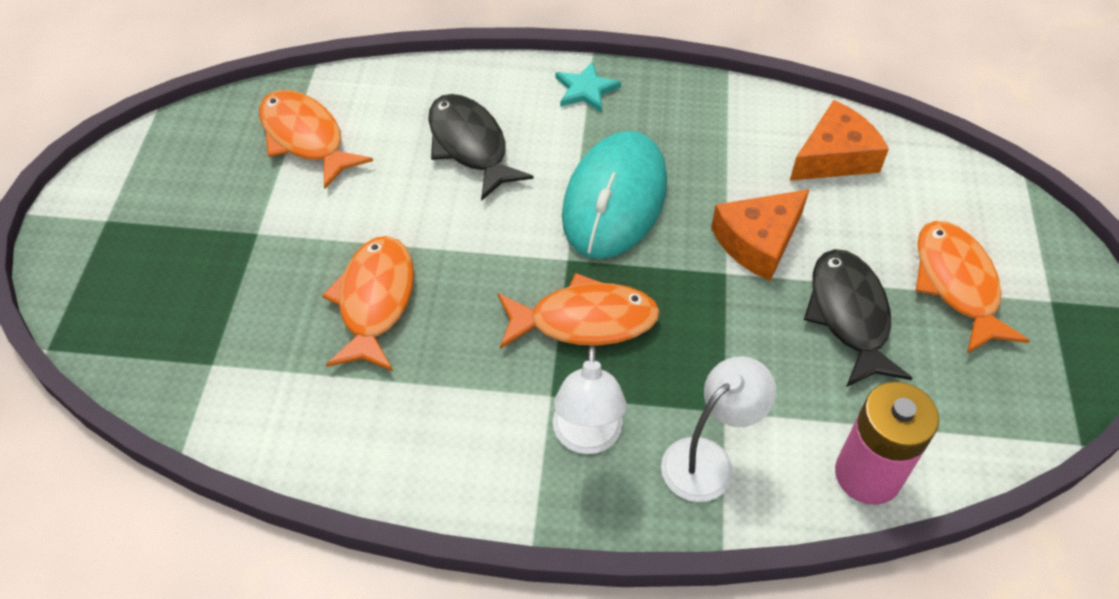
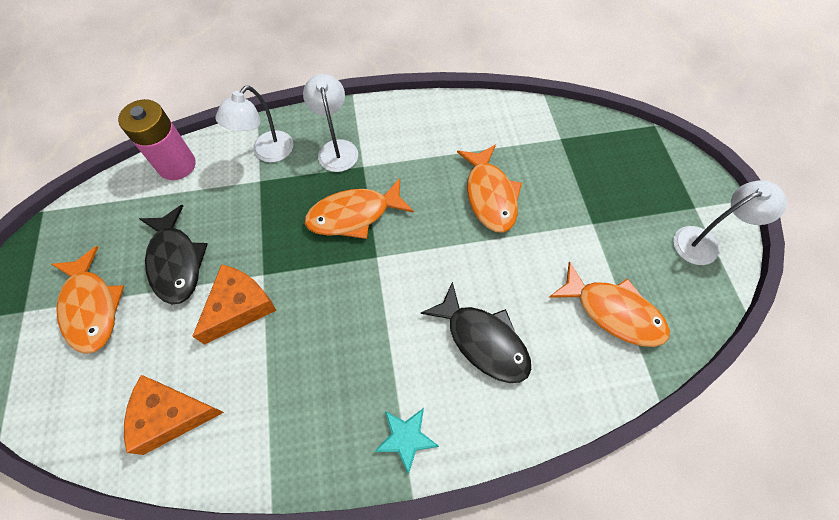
camera: 165 degrees right, 10 degrees up
turquoise mouse [562,131,667,259] -> none
orange cheese [790,100,889,181] -> orange cheese turned 45 degrees clockwise [124,375,224,455]
none -> white lamp [673,180,787,265]

